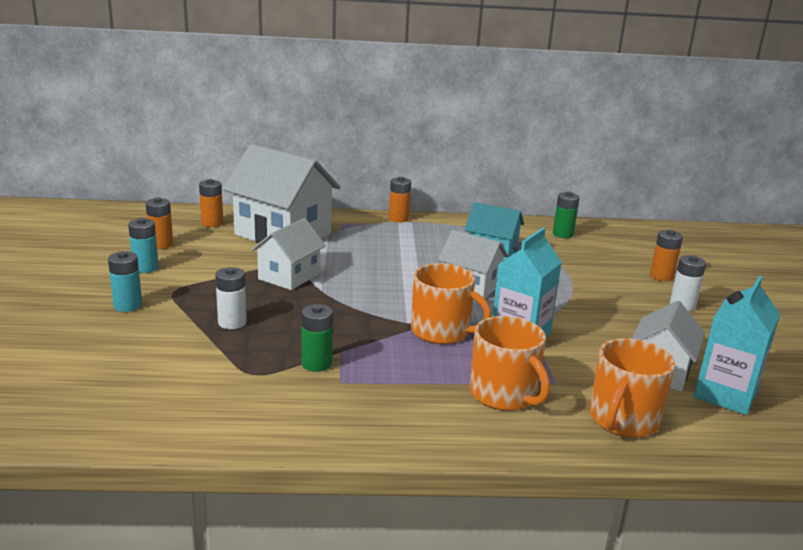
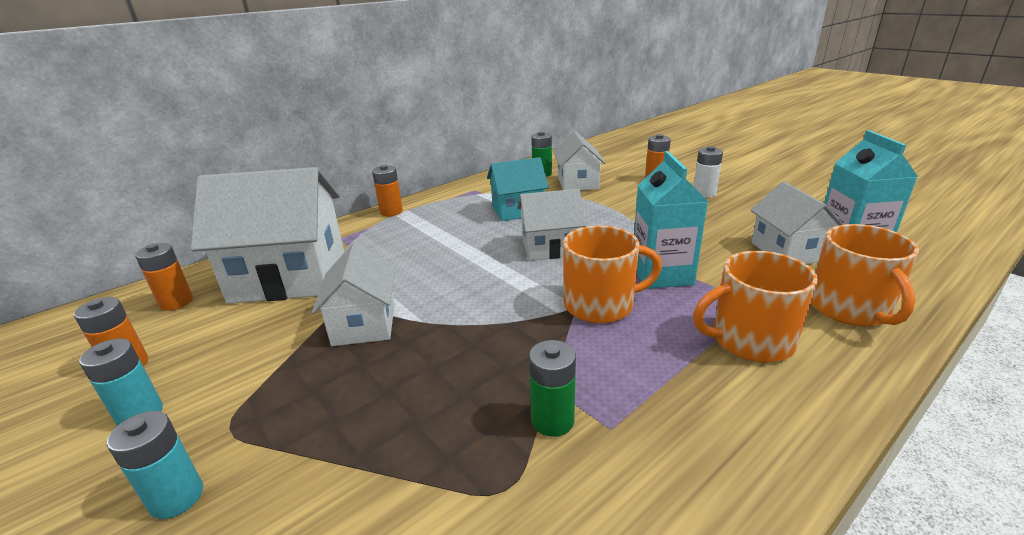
camera: 35 degrees left, 5 degrees up
white battery [215,267,247,329] -> none
orange mug [470,316,550,411] -> orange mug turned 150 degrees clockwise [693,251,818,363]
none -> white house [553,131,606,190]

